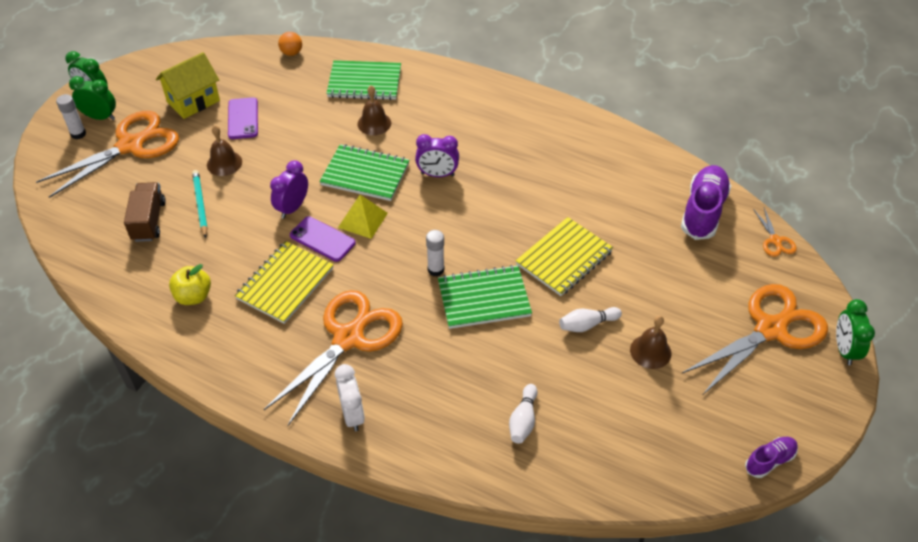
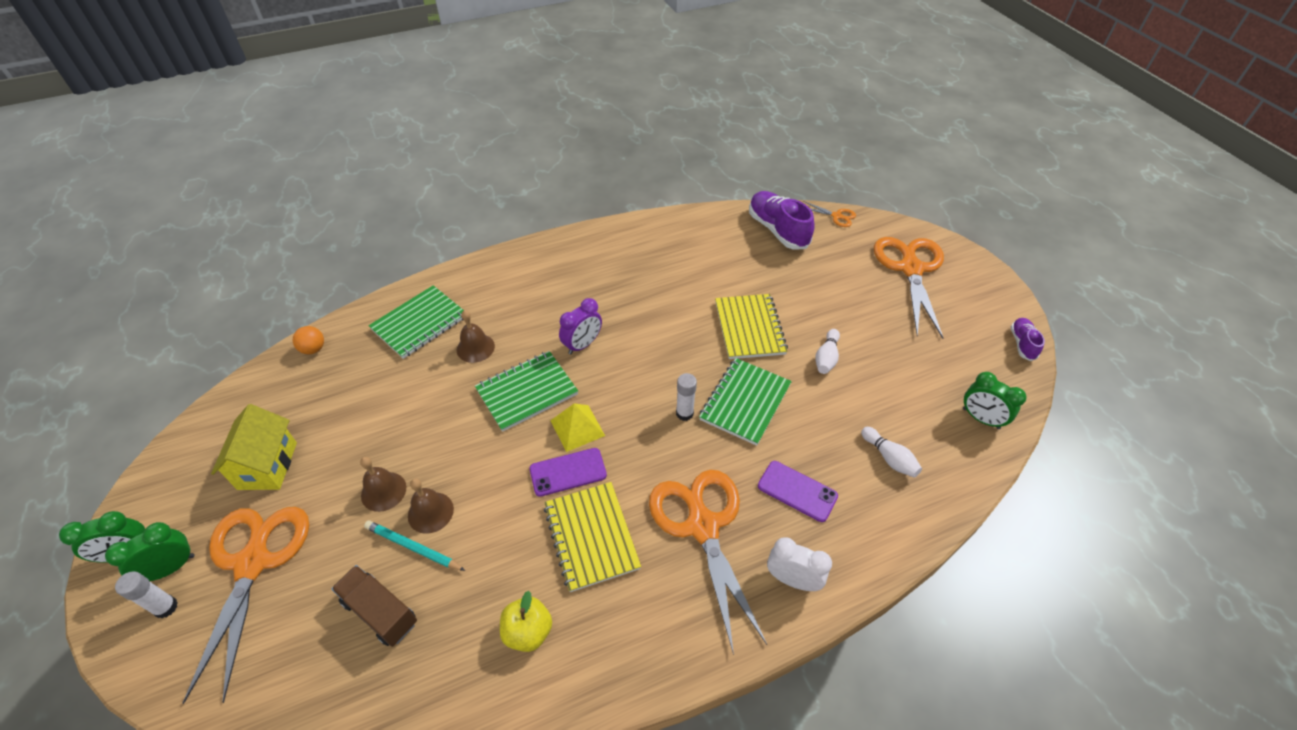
camera: 50 degrees left, 0 degrees up
purple phone [228,97,258,139] -> purple phone moved to [758,461,838,522]
purple clock [270,160,308,219] -> none
brown bell [630,316,671,369] -> brown bell moved to [408,479,454,534]
green clock [836,299,875,365] -> green clock moved to [963,372,1026,429]

